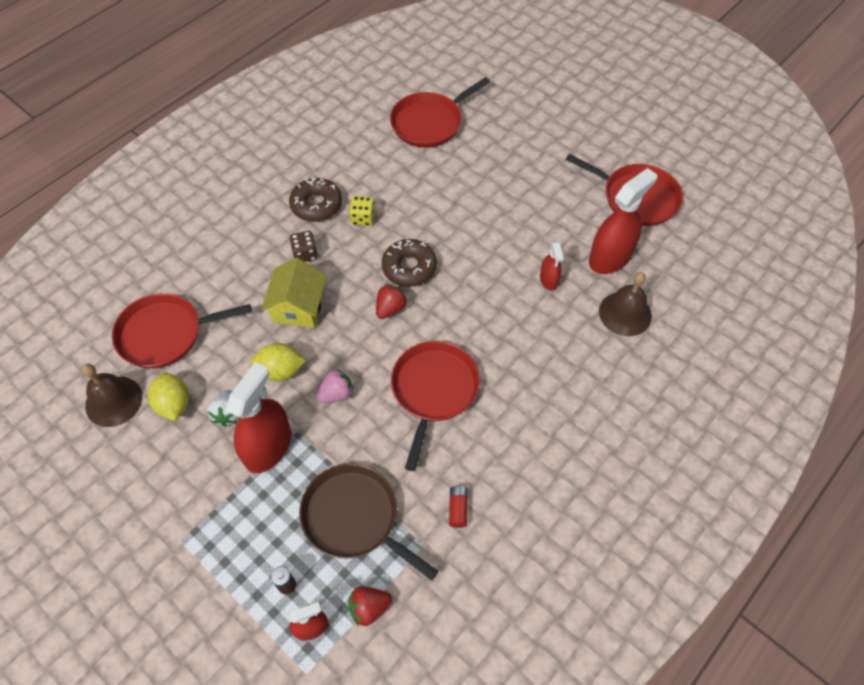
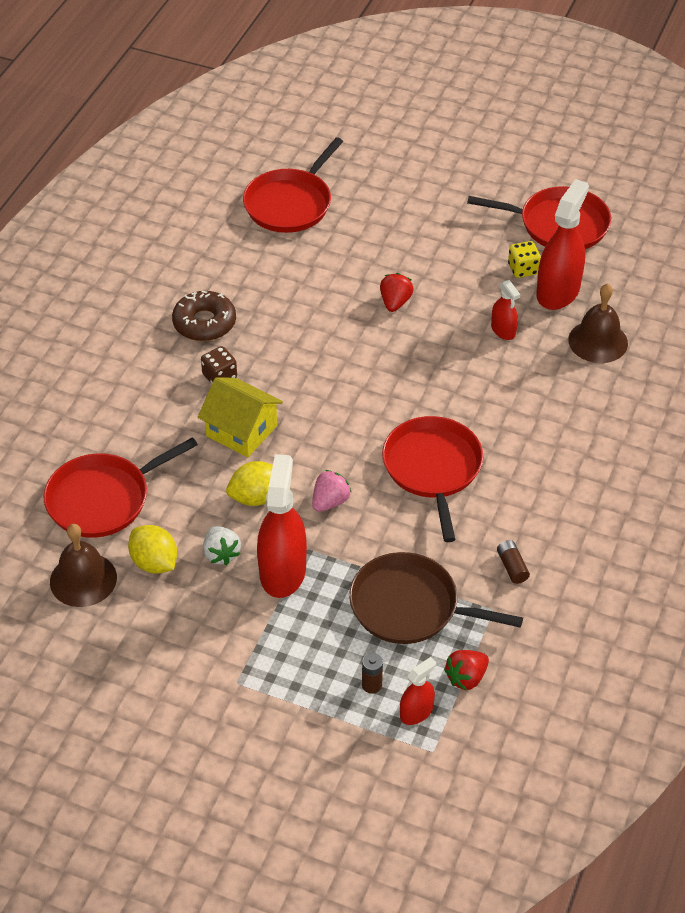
camera: 20 degrees left, 10 degrees down
yellow house [262,258,327,328] -> yellow house turned 45 degrees counterclockwise [198,377,283,457]
yellow dice [349,196,375,226] -> yellow dice moved to [508,241,541,278]
red strawberry [376,284,407,319] -> red strawberry moved to [380,273,414,312]
brown donut [381,239,437,287] -> none
red battery [449,485,468,528] -> brown battery [497,540,530,584]

